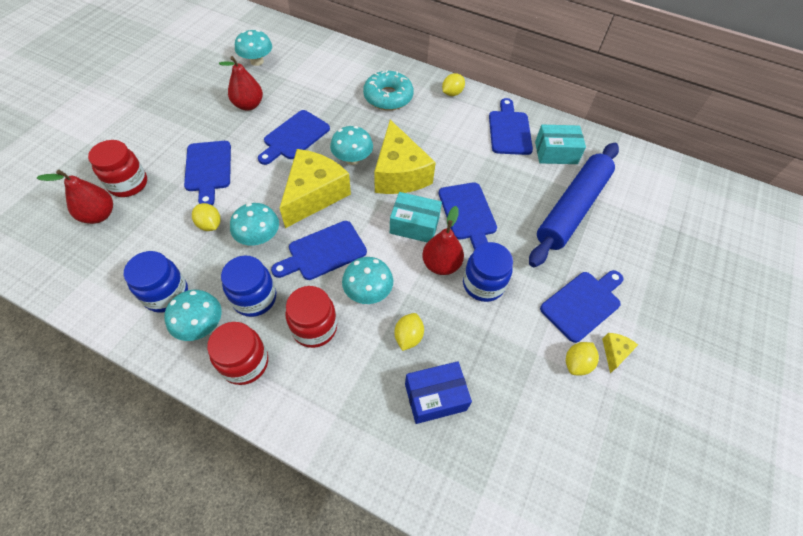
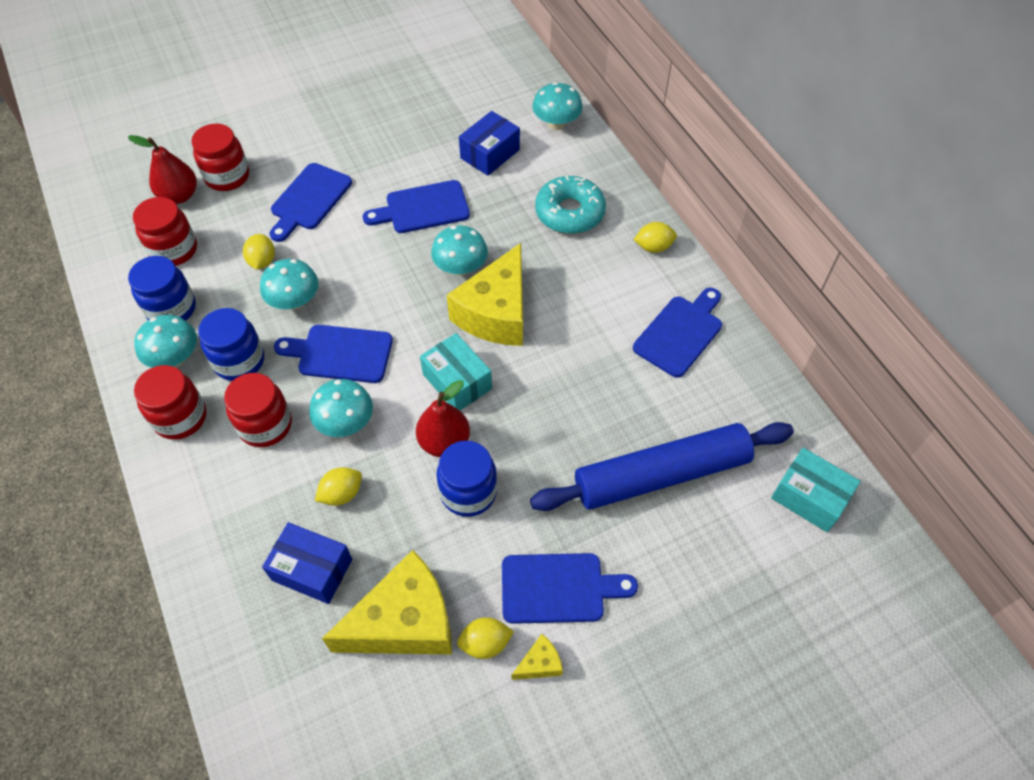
camera: 40 degrees right, 0 degrees up
red pear [219,56,263,111] -> none
turquoise mushroom [235,30,272,66] -> turquoise mushroom moved to [532,82,583,130]
yellow cheese [280,149,351,228] -> yellow cheese moved to [322,550,452,654]
blue cutting board [439,182,497,250] -> none
turquoise box [535,125,586,164] -> turquoise box moved to [771,448,860,532]
none -> red jar [133,197,197,266]
none -> blue box [459,111,520,176]

